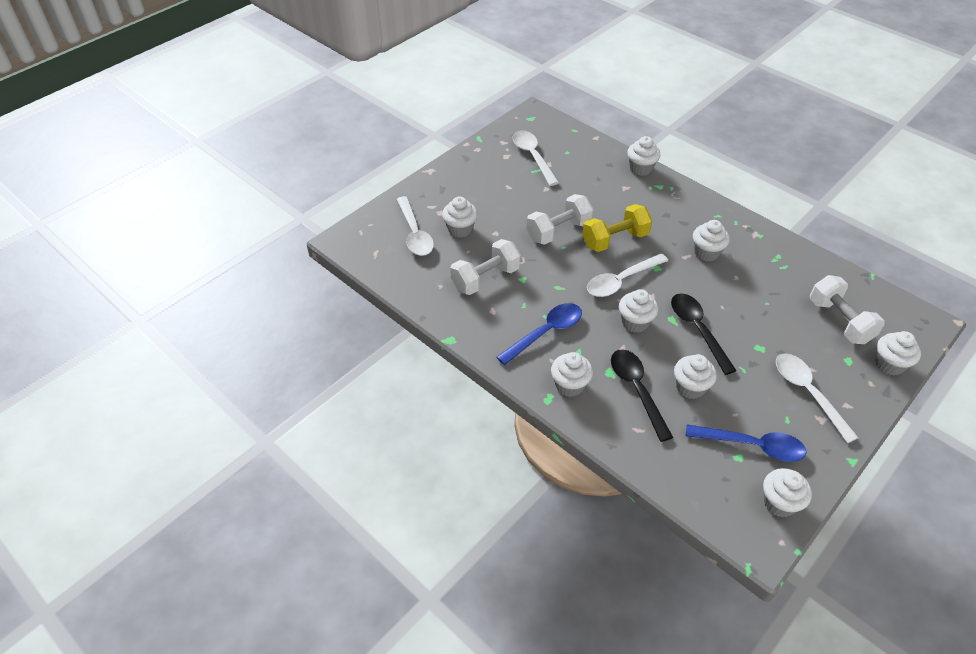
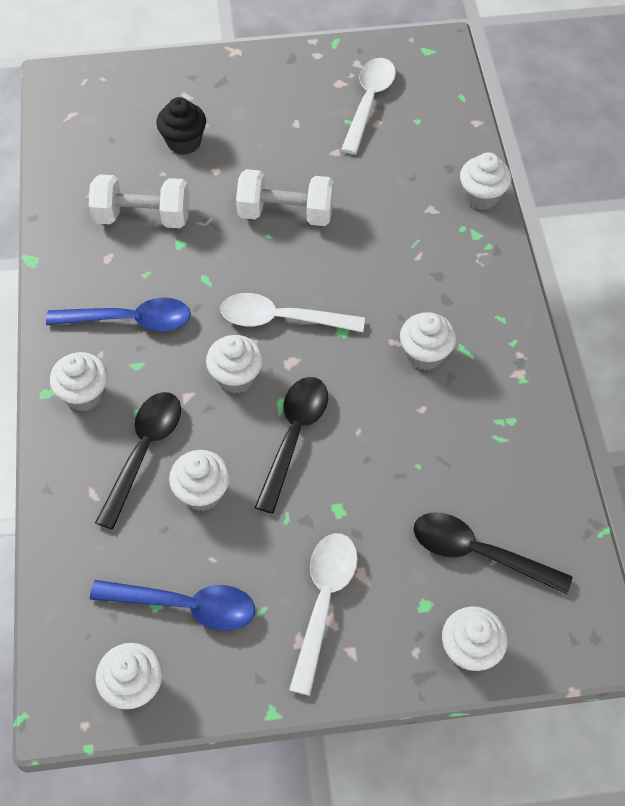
camera: 40 degrees right, 10 degrees up
white spoon [396,196,434,256] -> none
white cupcake [442,197,478,238] -> black cupcake [156,97,206,155]
yellow dumbbell [582,204,652,252] -> none
blue spoon [686,424,807,462] -> blue spoon turned 45 degrees counterclockwise [90,580,255,631]
white dumbbell [810,275,885,344] -> black spoon [413,513,573,594]

